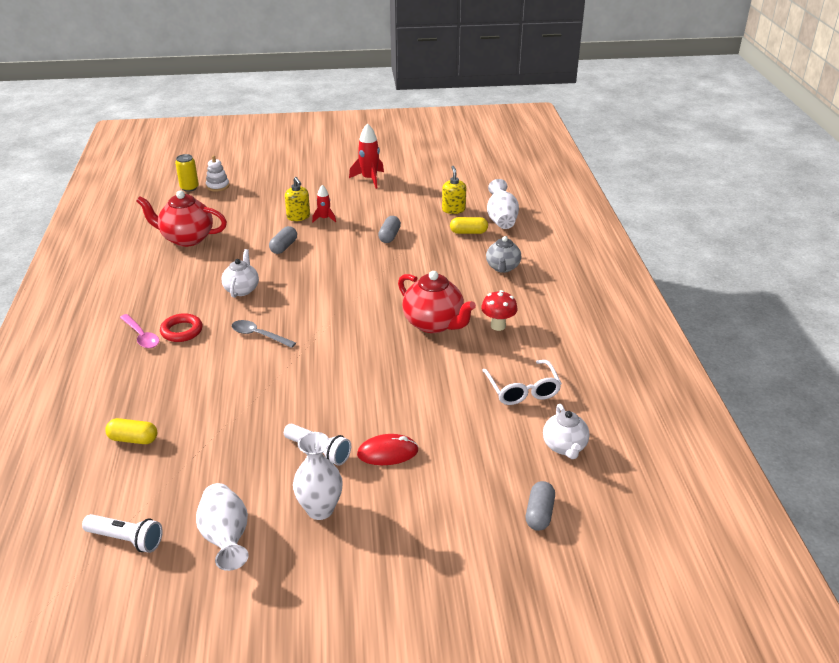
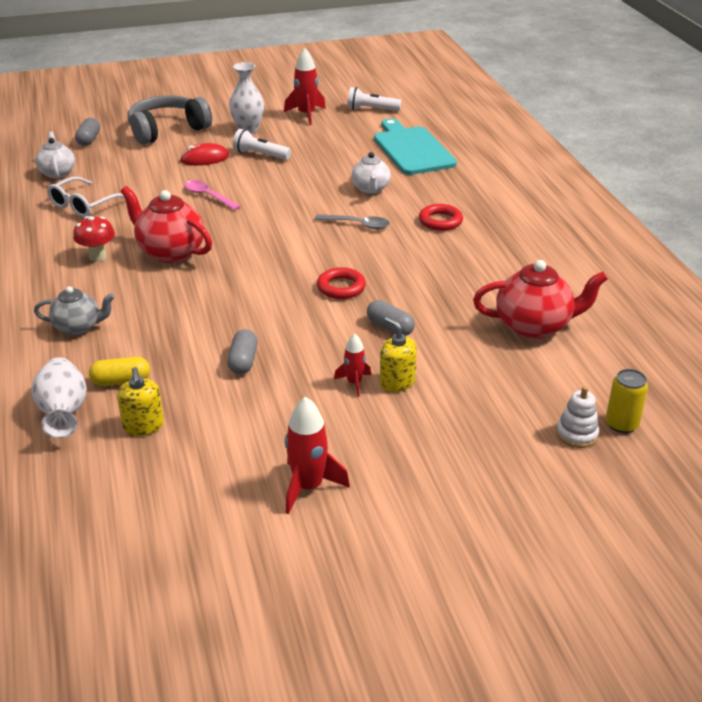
camera: 170 degrees right, 0 degrees up
yellow capsule [105,418,157,444] -> turquoise cutting board [374,118,457,175]
pink spoon [120,314,159,348] -> pink spoon moved to [184,180,241,210]
white vase [196,483,249,571] -> red rocket [284,48,326,125]
white teapot [221,249,259,298] -> white teapot moved to [351,152,391,194]
grey capsule [269,226,297,254] -> grey capsule turned 60 degrees counterclockwise [367,300,415,336]
white glasses [482,360,562,405] -> white glasses turned 120 degrees counterclockwise [47,177,124,217]
grey teapot [486,236,521,273] -> grey teapot turned 90 degrees clockwise [34,286,115,336]
none -> grey headphones [128,95,212,145]
none -> red ring [317,267,366,299]

